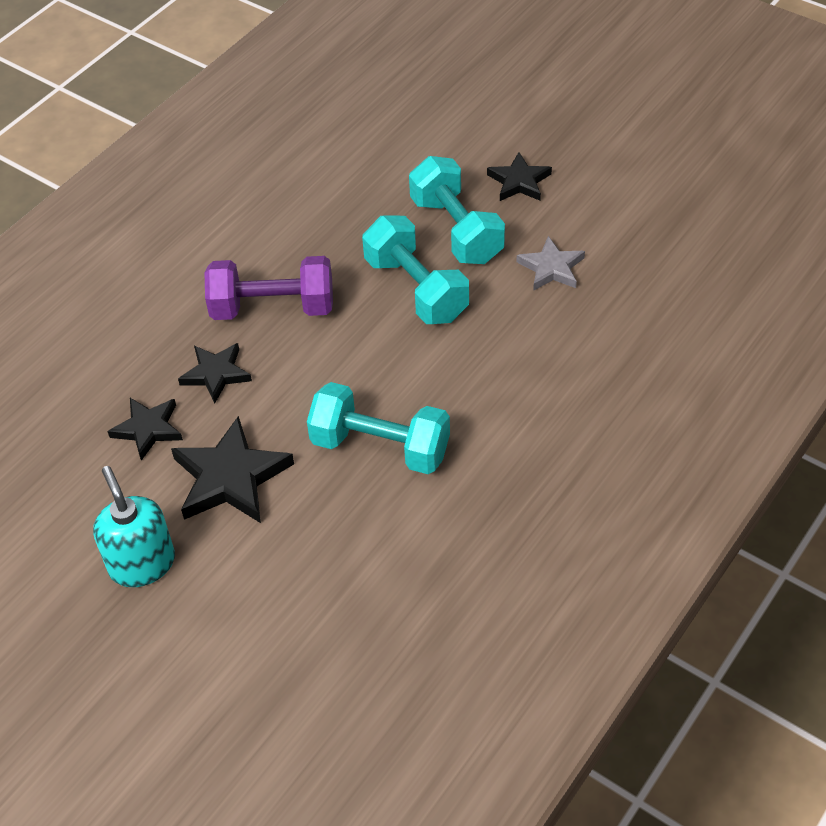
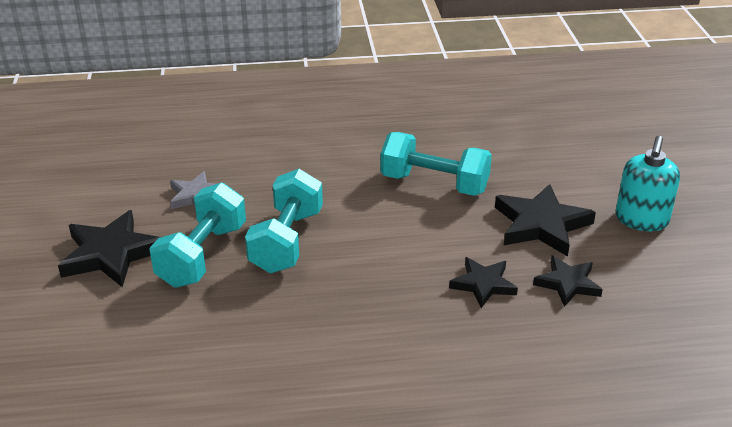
camera: 135 degrees left, 15 degrees down
purple dumbbell [205,256,333,320] -> none
turquoise dumbbell [307,382,450,474] -> turquoise dumbbell turned 45 degrees counterclockwise [380,132,492,196]
black star [487,152,552,201] -> black star [58,210,161,287], size x1.61

